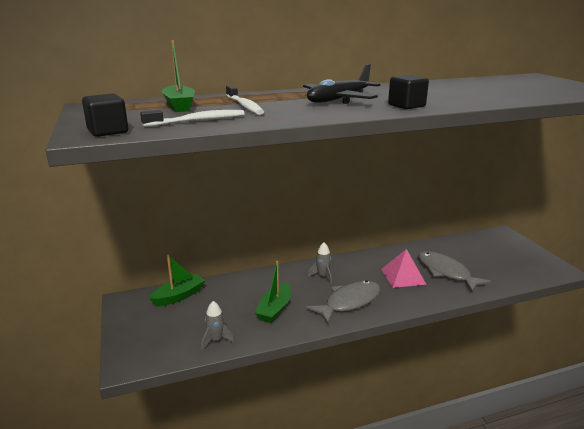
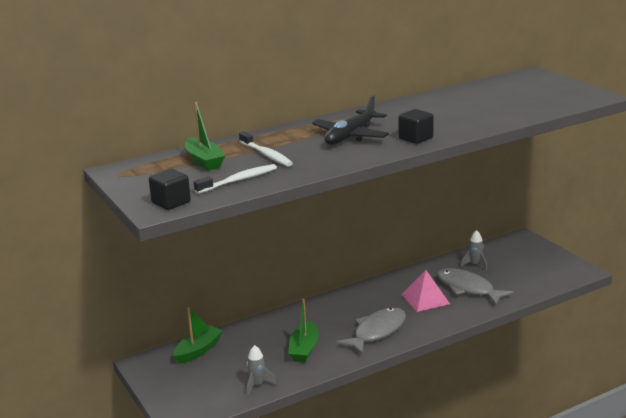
camera: 10 degrees left, 0 degrees up
grey rocket [308,242,332,284] -> grey rocket moved to [460,230,487,271]

